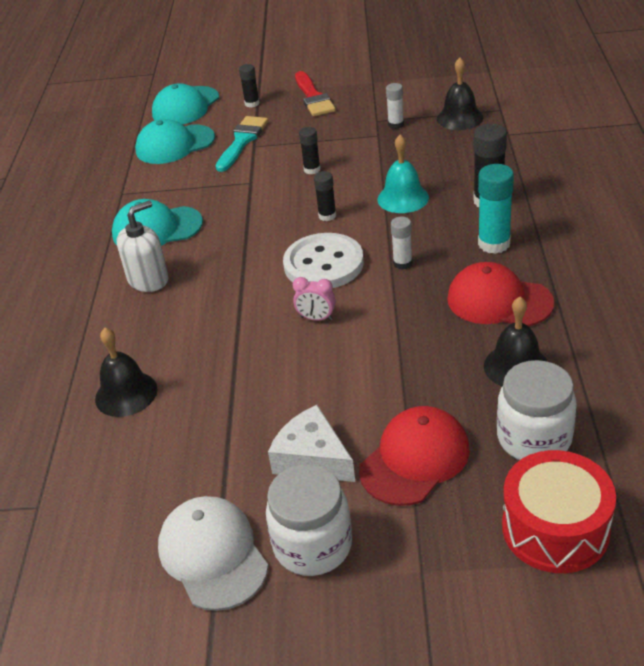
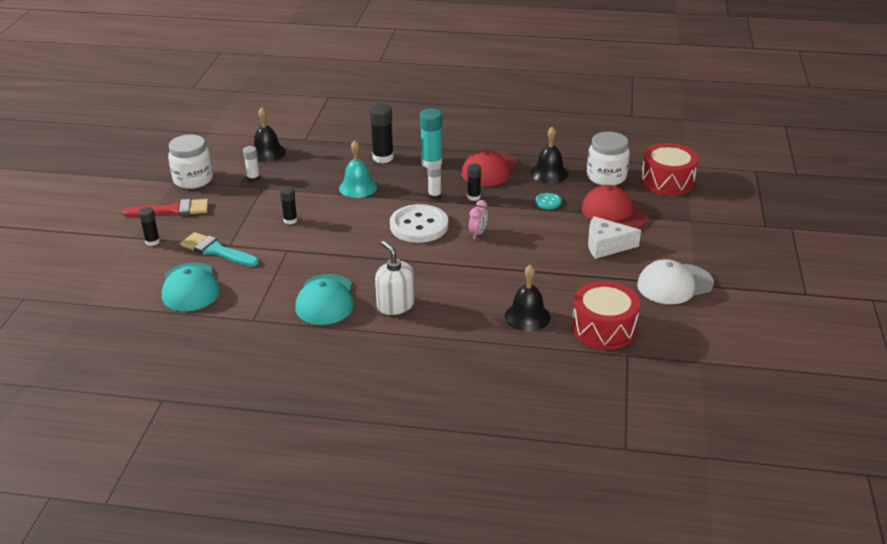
camera: 85 degrees left, 5 degrees down
turquoise cap [152,83,219,125] -> none
white jar [266,464,352,576] -> white jar moved to [168,135,213,189]
white cheese [268,405,355,482] -> white cheese turned 45 degrees clockwise [588,216,641,259]
black glue stick [314,171,336,221] -> black glue stick moved to [467,164,481,201]
none -> turquoise button [535,193,561,209]
none -> red drum [572,281,640,350]

